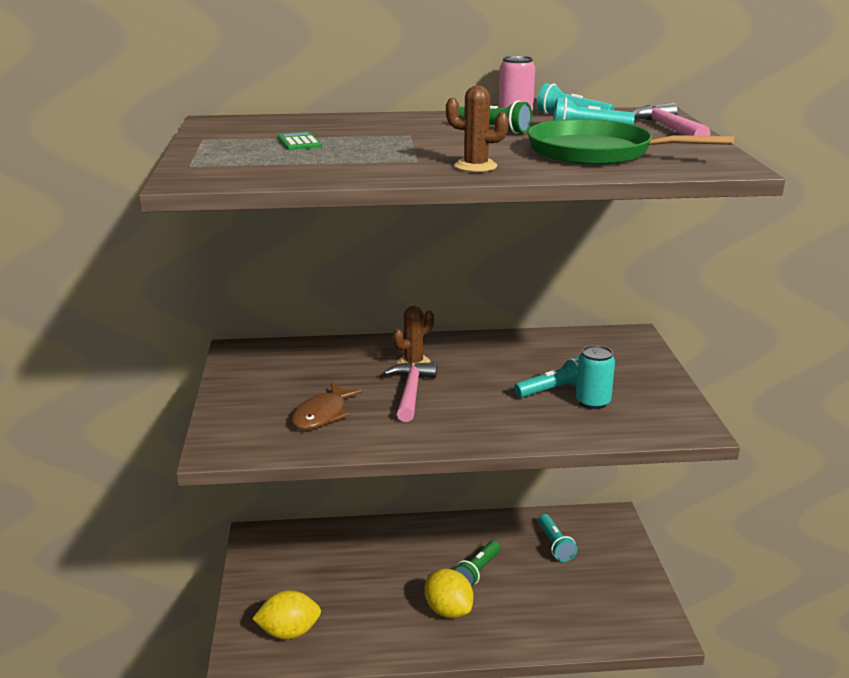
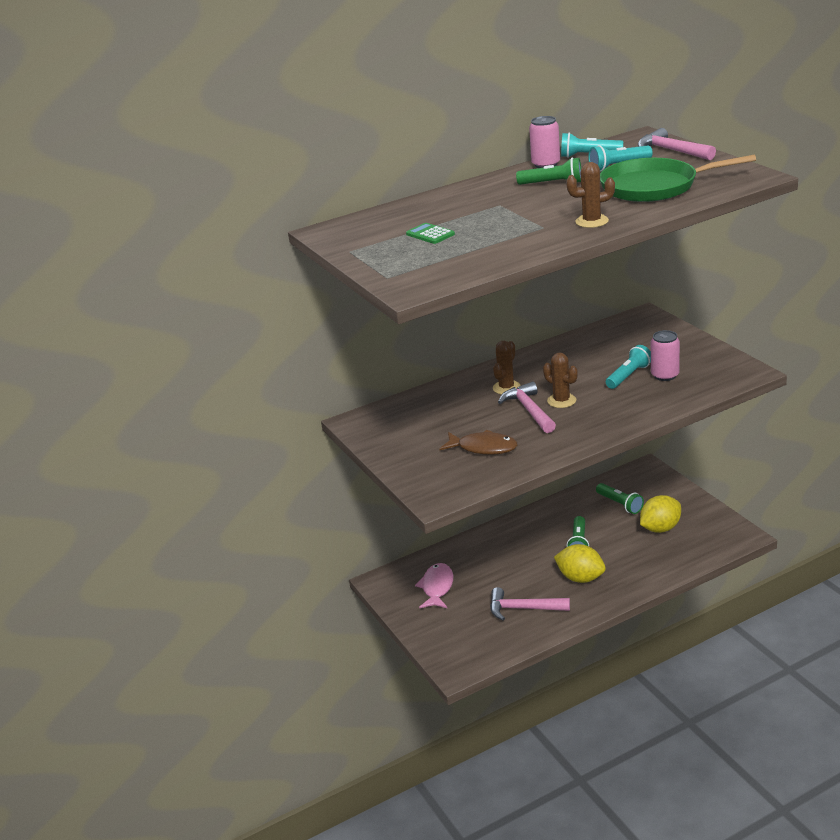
camera: 20 degrees left, 5 degrees up
yellow lemon [252,590,321,639] -> yellow lemon moved to [640,495,681,533]
brown fish [291,383,363,430] -> brown fish turned 75 degrees counterclockwise [439,430,517,455]
turquoise flashlight [538,514,577,562] -> green flashlight [596,483,644,514]
turquoise can [576,345,615,409] -> pink can [651,330,680,381]
none -> pink fish [415,563,453,608]
none -> pink hammer [490,587,570,620]
none -> brown cactus [543,352,578,408]

